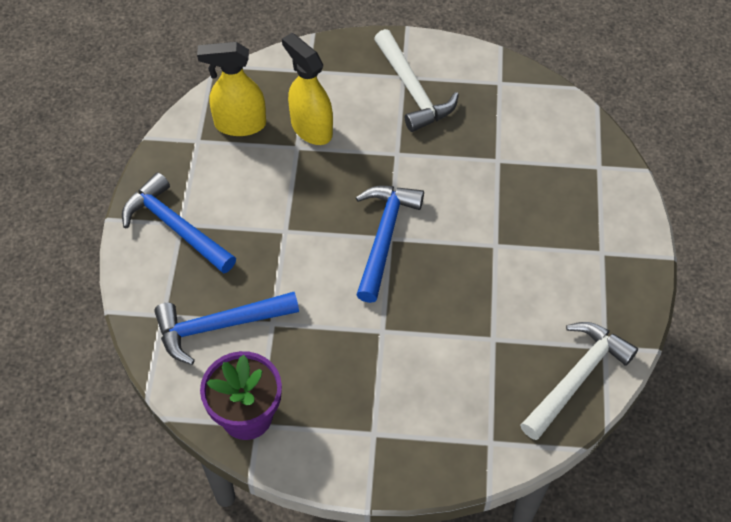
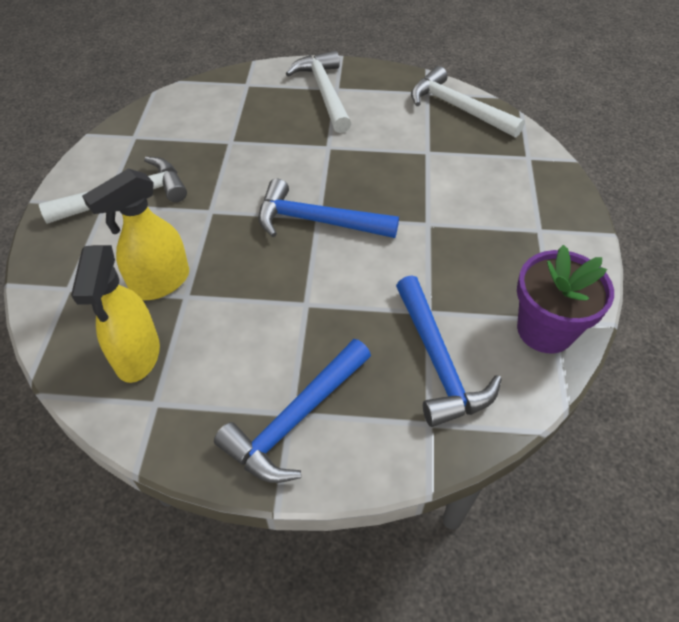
camera: 90 degrees left, 5 degrees down
none -> white hammer [286,50,351,133]

